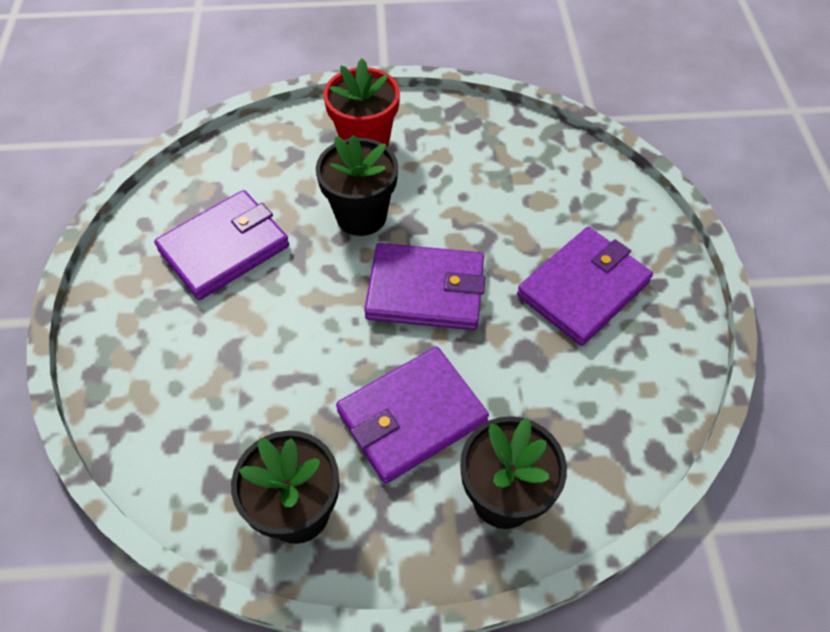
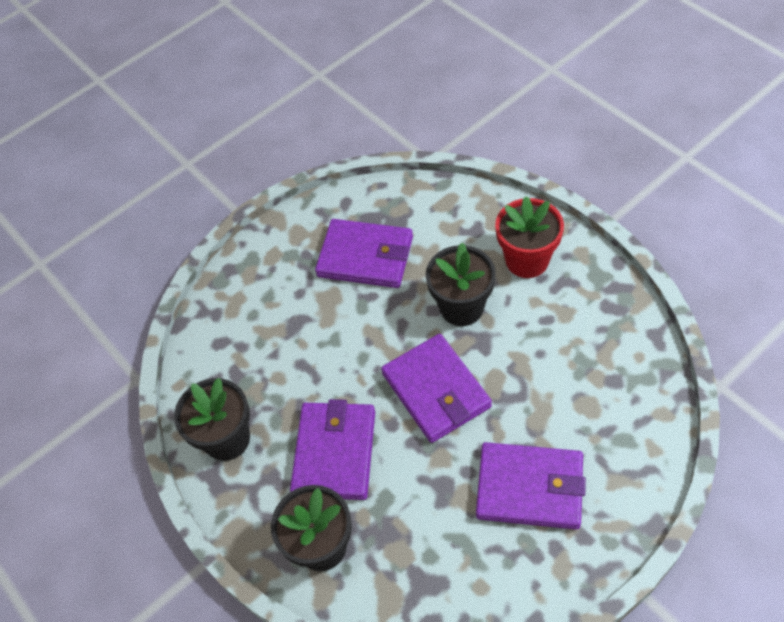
camera: 60 degrees right, 0 degrees up
purple wallet [336,347,489,484] -> purple wallet turned 75 degrees clockwise [290,399,375,500]

